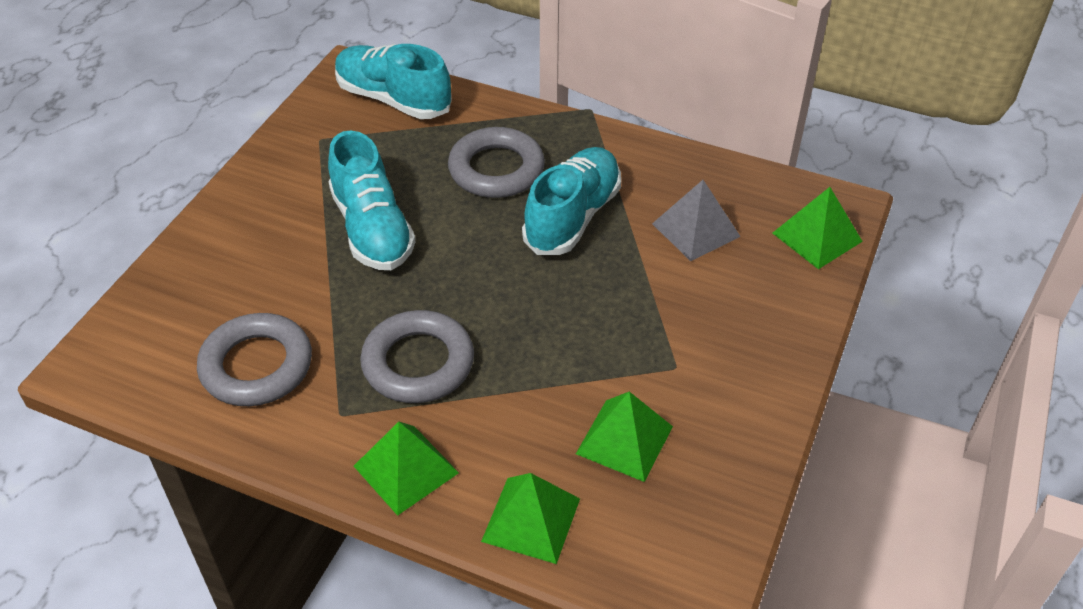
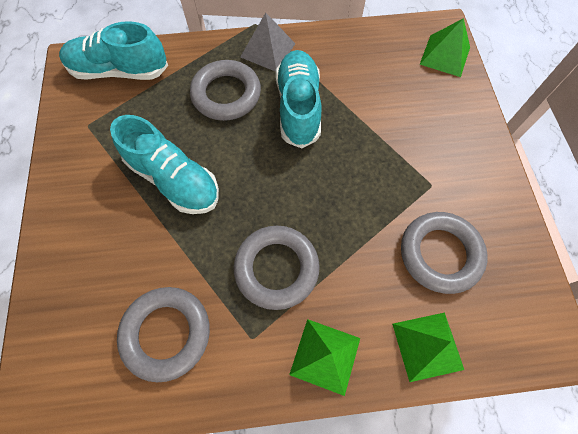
camera: 30 degrees left, 20 degrees up
green pyramid [576,392,673,482] -> grey ring [401,212,488,294]
grey pyramid [652,180,741,261] -> grey pyramid moved to [240,12,296,72]

